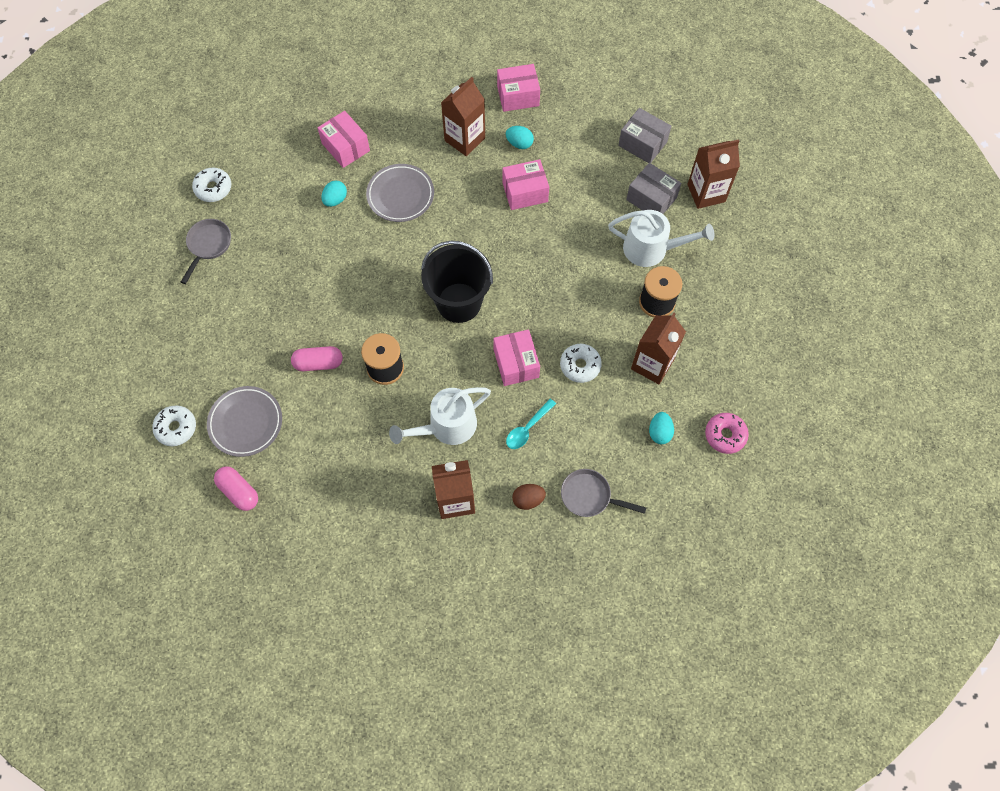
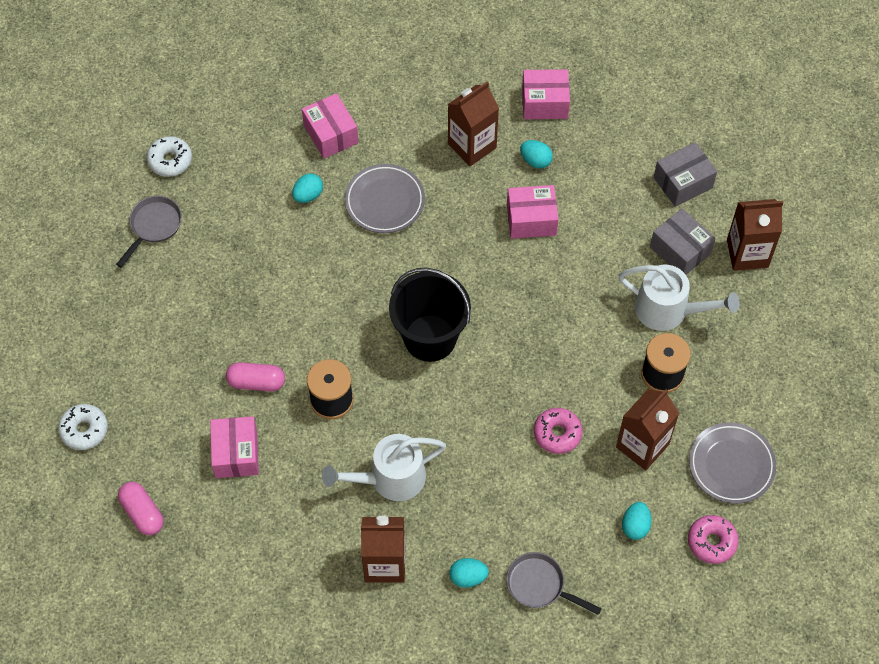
camera: 10 degrees right, 5 degrees down
grey plate [207,386,282,457] -> grey plate moved to [689,422,776,504]
pink box [493,329,540,386] -> pink box moved to [210,416,259,478]
turquoise spoon [506,399,556,449] -> none
brown egg [512,484,546,510] -> turquoise egg [449,558,489,588]
white donut [560,344,602,383] -> pink donut [534,408,582,454]
grey box [618,108,671,163] -> grey box turned 75 degrees counterclockwise [654,142,717,207]

